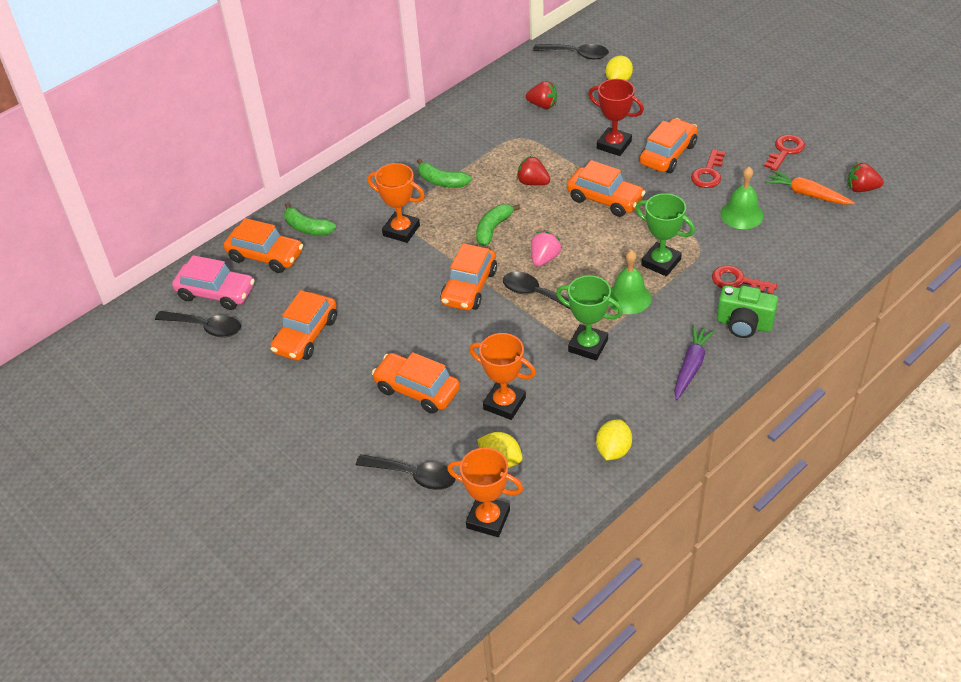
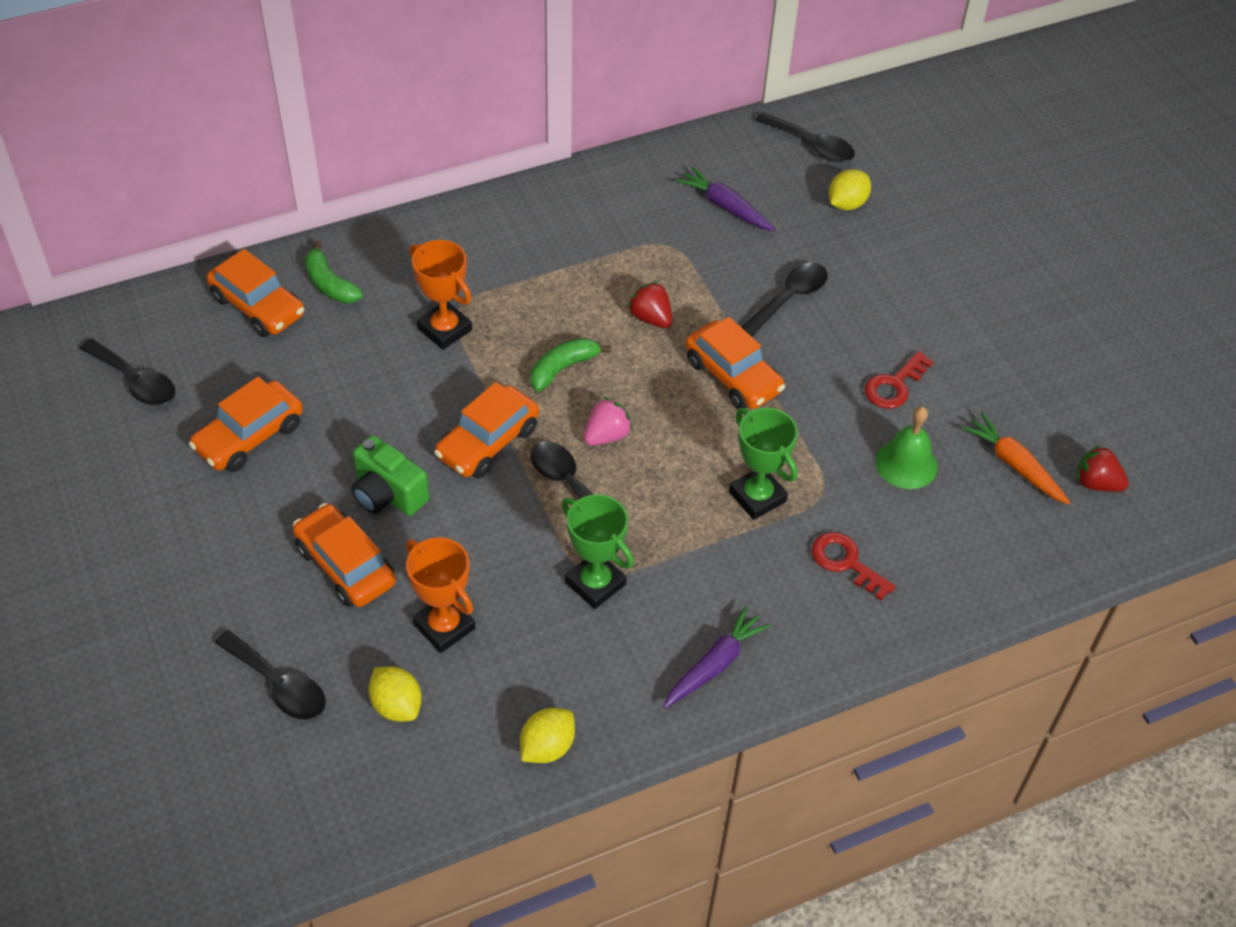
camera: 15 degrees right, 5 degrees up
pink car [172,255,255,310] -> none
green banana [417,159,472,188] -> none
orange trophy [447,448,523,537] -> none
red strawberry [526,81,557,109] -> purple carrot [676,167,776,231]
red trophy [588,79,644,156] -> black spoon [741,263,828,337]
green bell [609,250,651,314] -> none
orange car [640,118,698,173] -> none
green camera [717,285,778,338] -> green camera moved to [351,435,429,516]
red key [764,135,805,171] -> none

